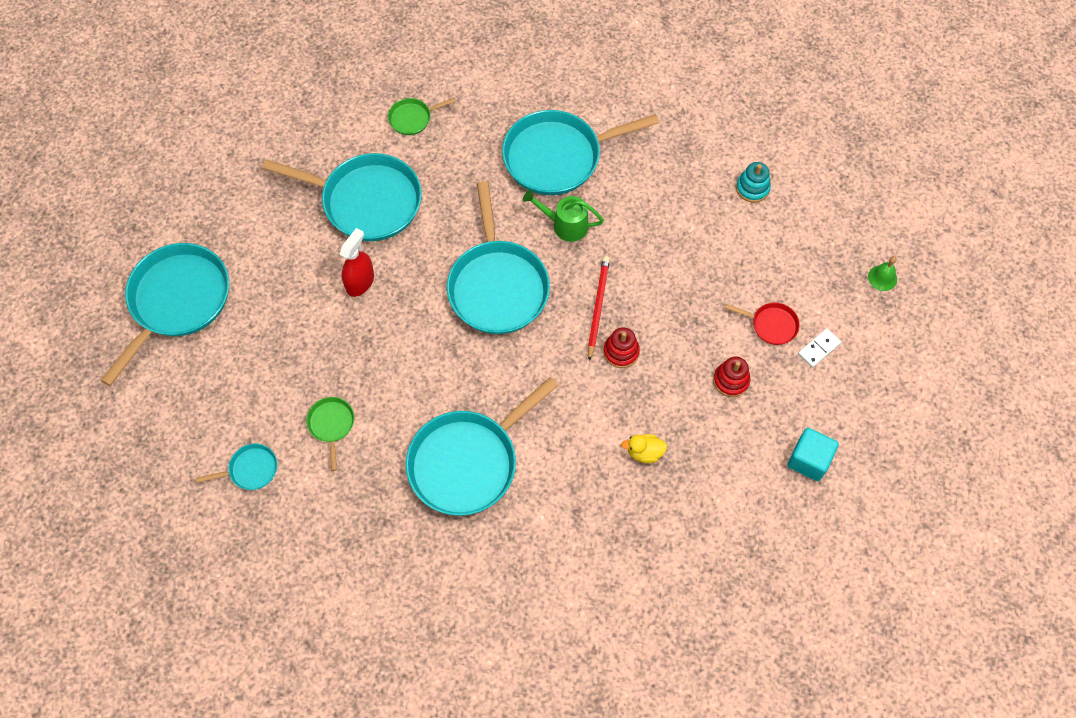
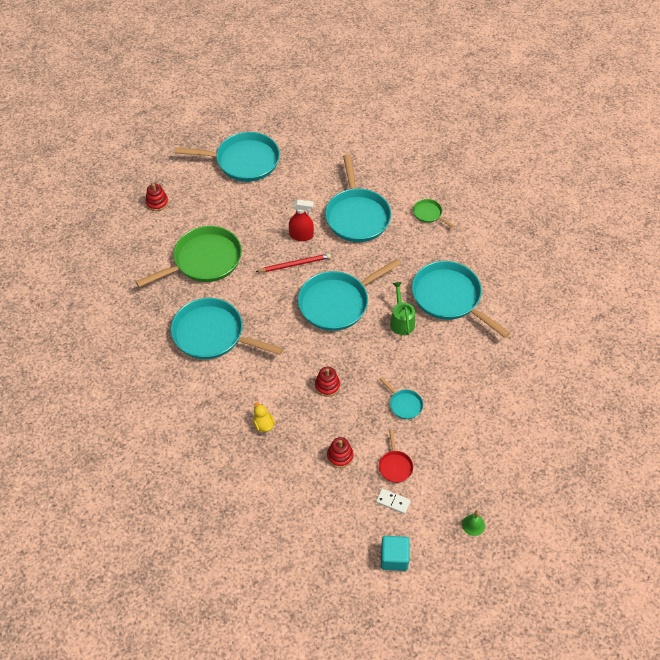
camera: 65 degrees right, 10 degrees down
turquoise pan [196,444,278,490] -> turquoise pan moved to [380,377,423,419]
green pan [306,397,354,471] -> green pan [136,226,242,287], size x2.24
red pencil [588,256,610,361] -> red pencil moved to [256,253,331,272]
turquoise stacking toy [736,162,771,203] -> none
turquoise cube [788,428,839,481] -> turquoise cube moved to [381,536,410,571]
none -> red stacking toy [146,184,168,211]

